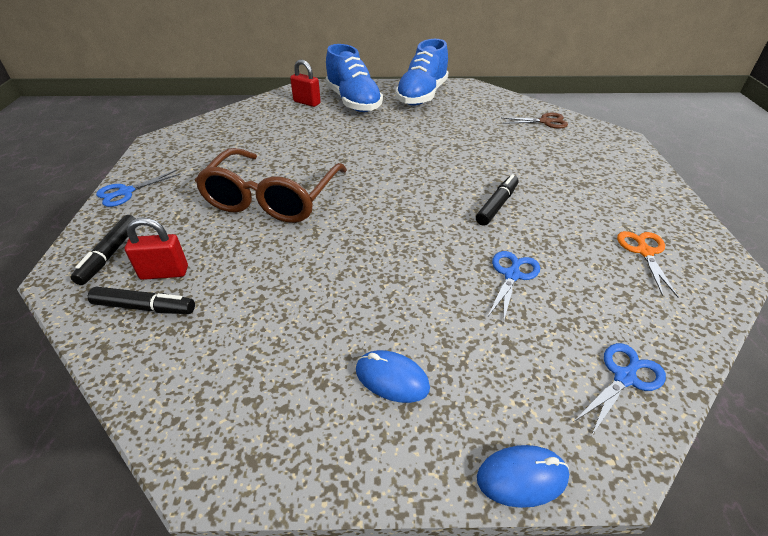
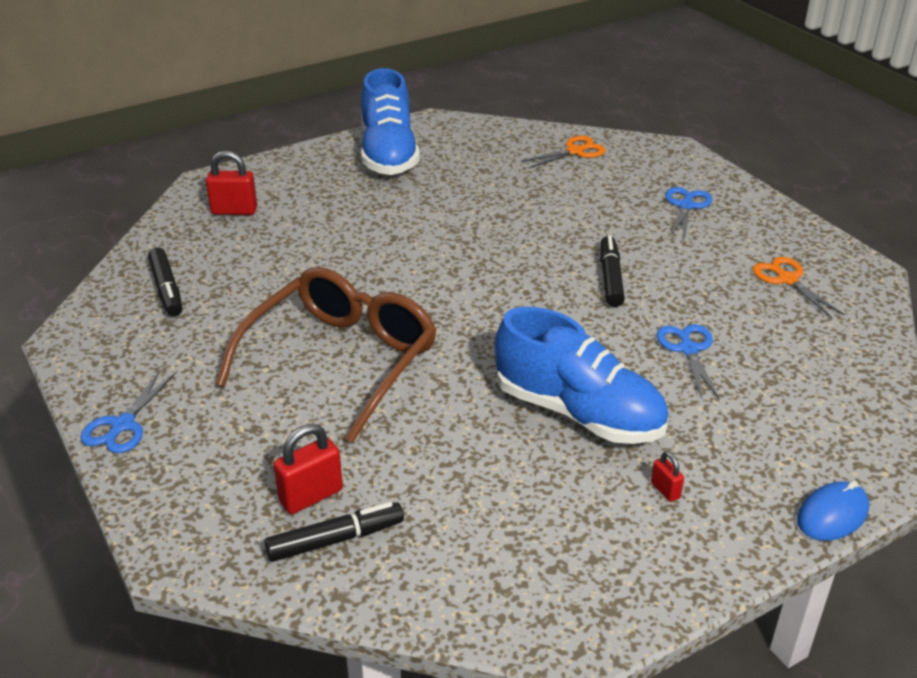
camera: 30 degrees left, 5 degrees down
black marker [71,215,136,285] -> black marker moved to [148,247,183,316]
brown glasses [195,148,347,223] -> brown glasses turned 135 degrees counterclockwise [216,267,437,443]
blue shoe [325,44,383,112] -> blue shoe moved to [495,307,669,444]
blue mouse [356,350,430,403] -> red padlock [651,451,684,502]
brown scissors [502,113,568,129] -> orange scissors [521,136,606,168]
blue scissors [574,343,666,435] -> blue scissors moved to [665,187,712,239]

